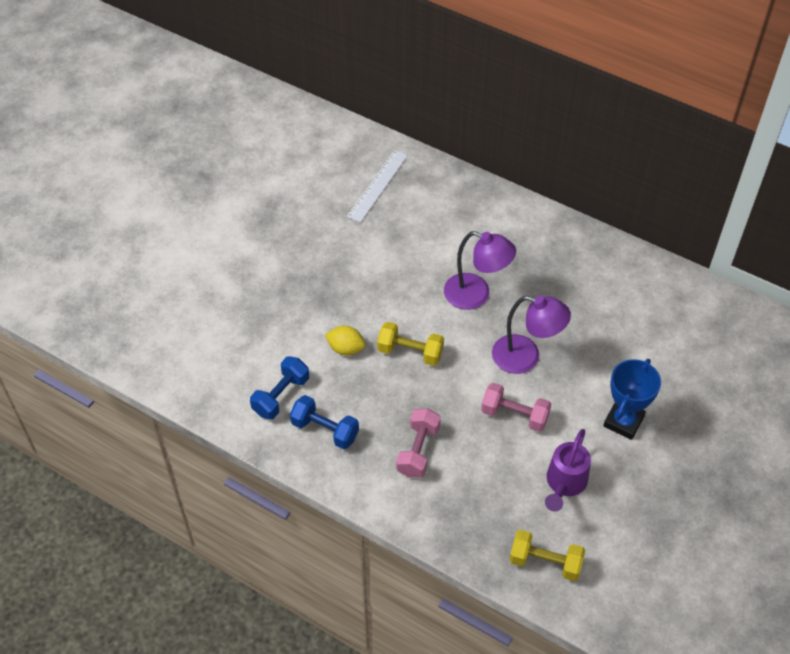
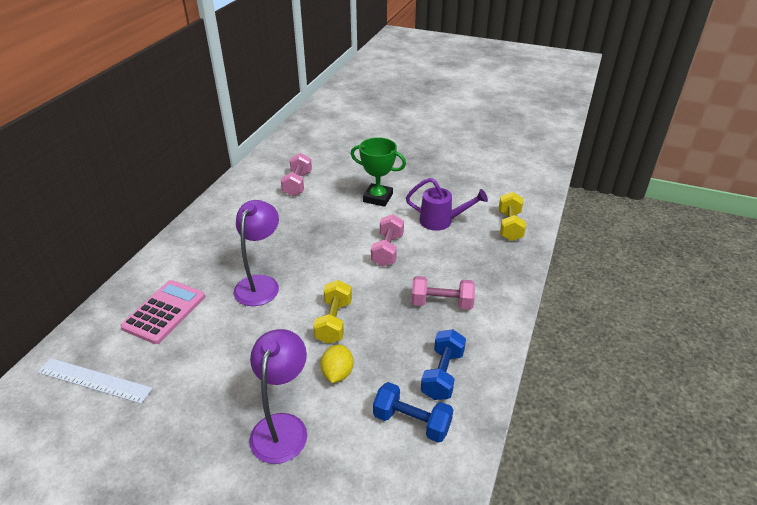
camera: 100 degrees left, 15 degrees down
purple lamp [492,296,571,374] -> purple lamp moved to [249,329,307,464]
blue trophy [603,359,661,440] -> green trophy [351,137,406,207]
none -> pink calculator [120,280,205,344]
none -> pink dumbbell [281,153,312,196]

